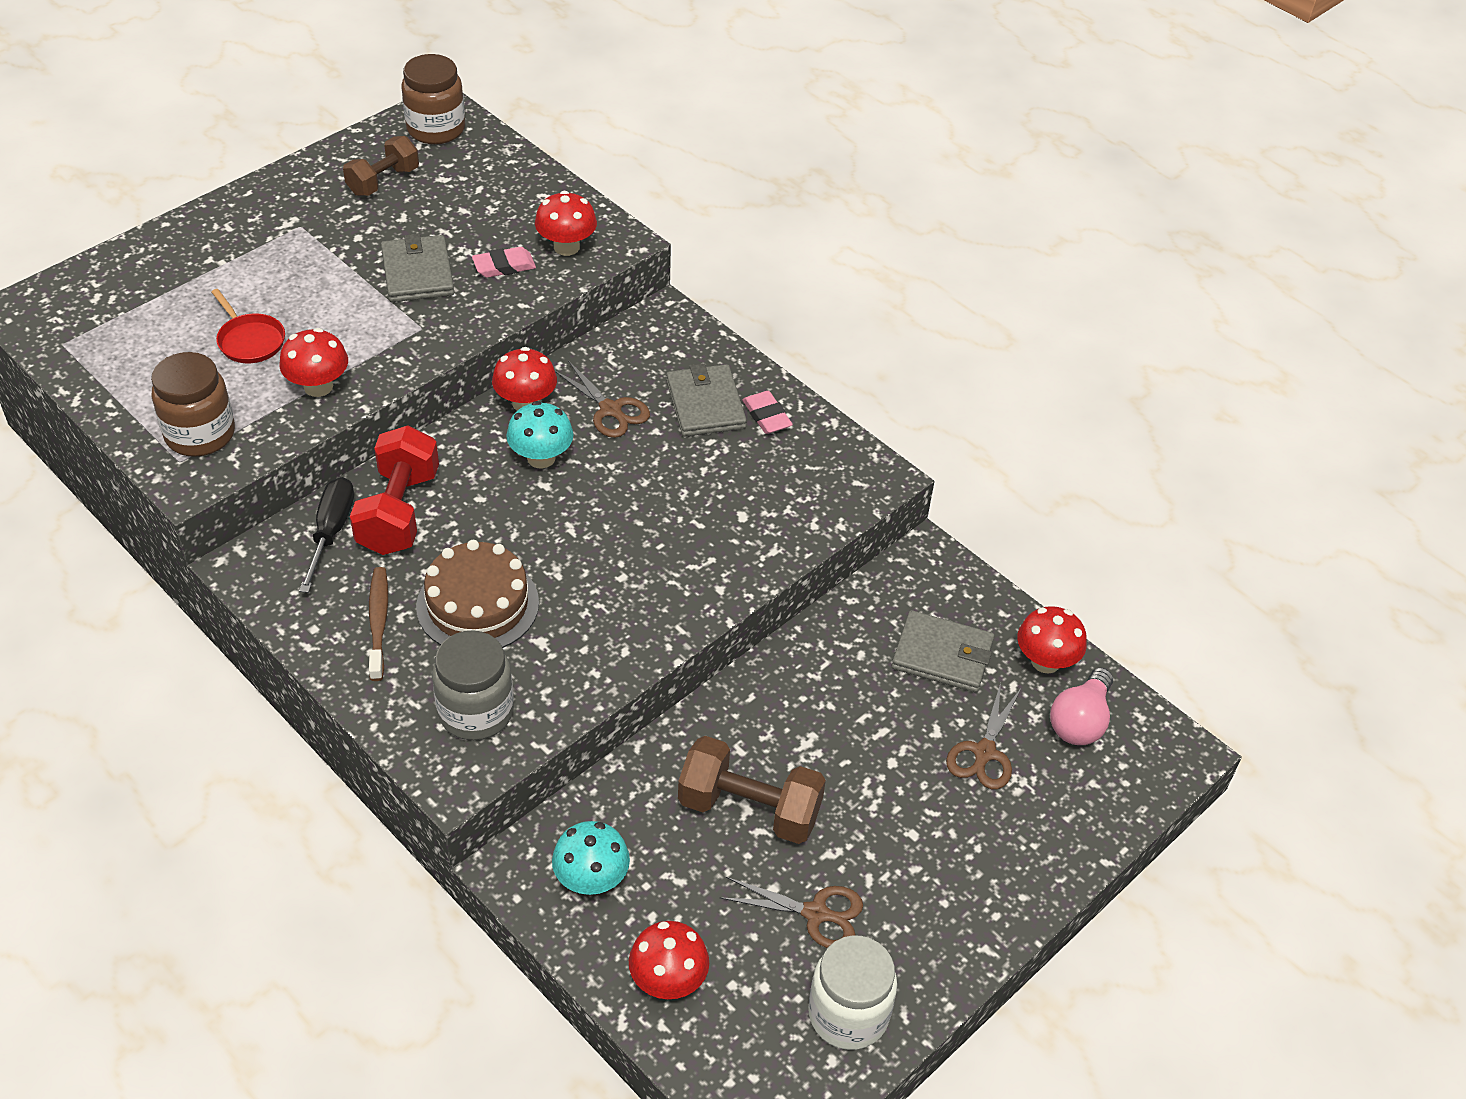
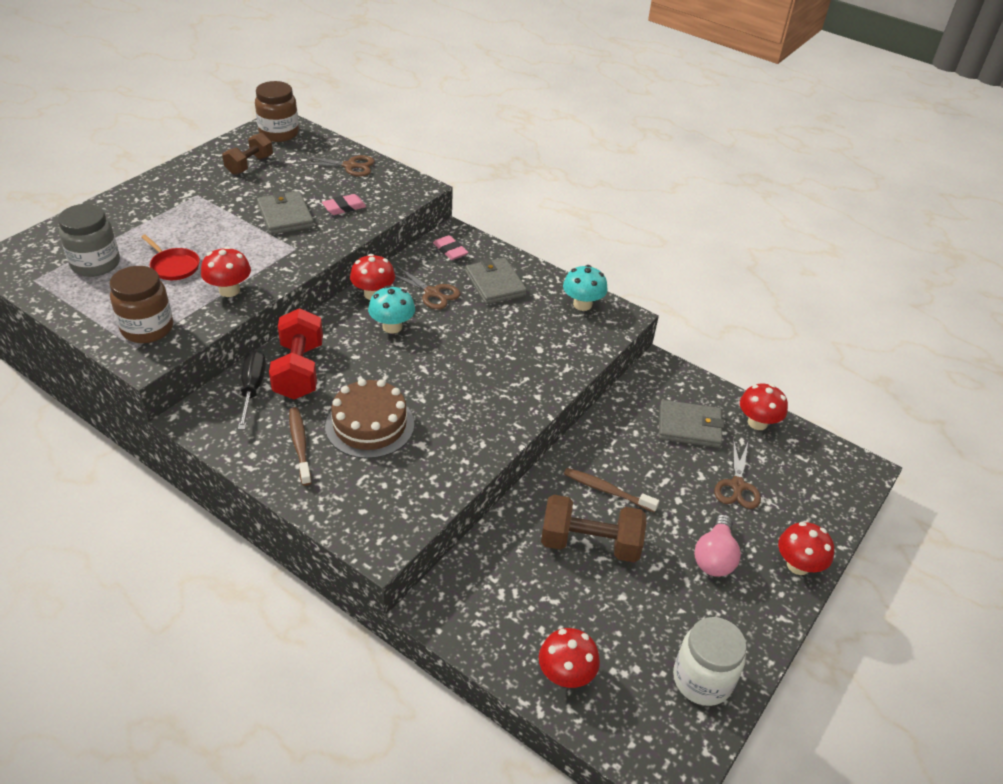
camera: 10 degrees left, 5 degrees down
grey jar [432,630,514,740] -> grey jar moved to [58,204,120,277]
red mushroom [535,191,597,256] -> red mushroom moved to [778,522,834,575]
turquoise mushroom [552,821,630,895] -> turquoise mushroom moved to [563,265,608,311]
brown scissors [720,877,863,948] -> brown scissors moved to [299,155,375,177]
pink eraser [742,391,793,434] -> pink eraser moved to [433,235,469,260]
pink light bulb [1050,668,1113,745] -> pink light bulb moved to [694,514,741,577]
none -> brown toothbrush [564,468,659,513]

